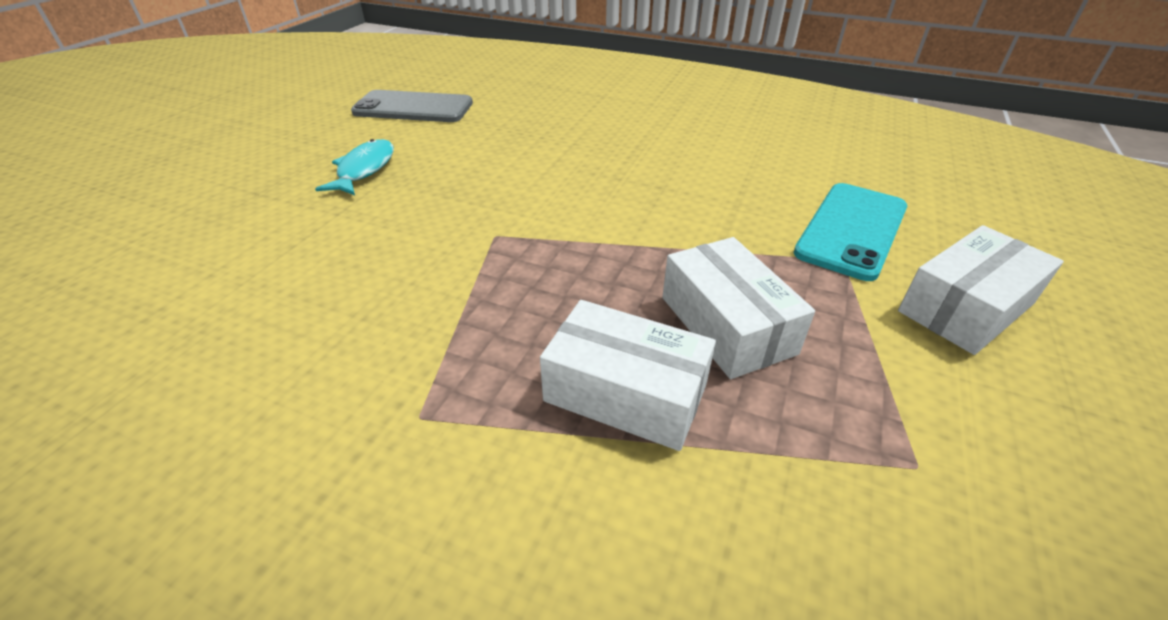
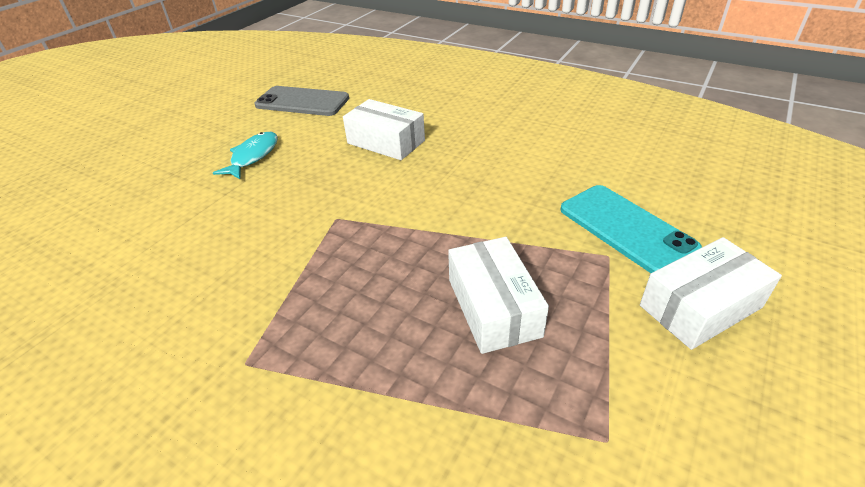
camera: 10 degrees right, 0 degrees up
white box [540,300,716,451] -> white box moved to [343,99,425,160]
turquoise phone [794,183,907,281] -> turquoise phone turned 75 degrees counterclockwise [560,185,702,273]

